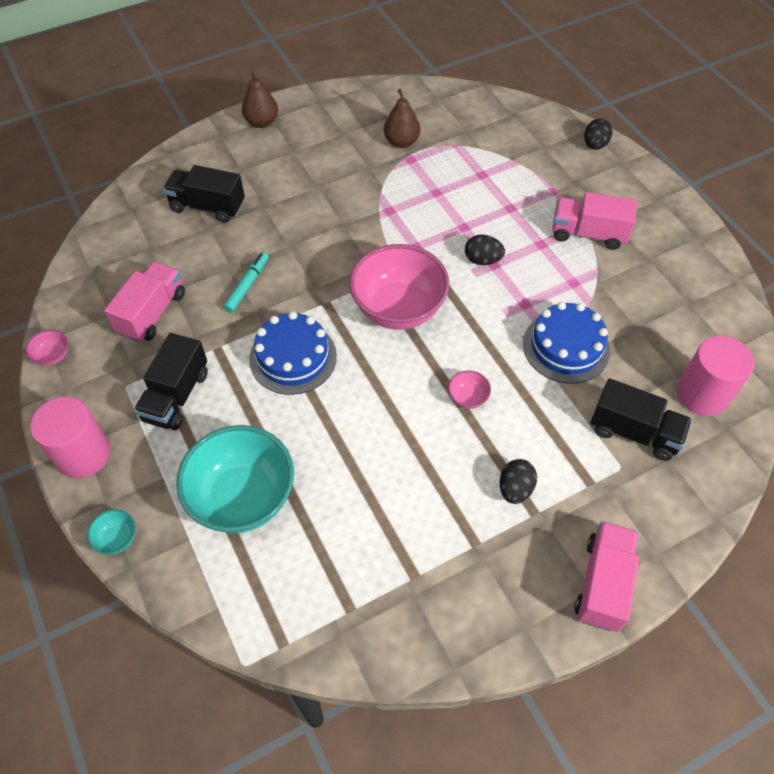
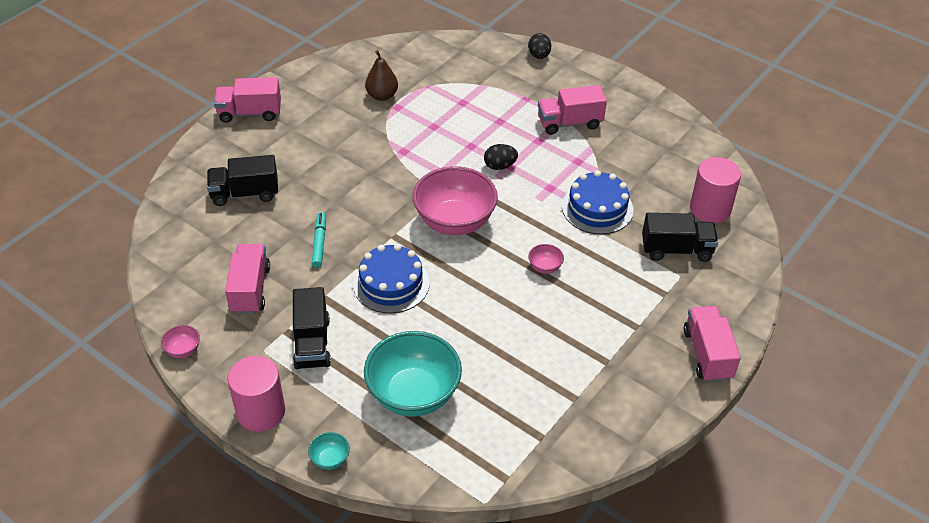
camera: 25 degrees left, 10 degrees down
brown pear [242,71,278,128] -> pink truck [214,77,281,123]
black egg [499,459,537,504] -> none

